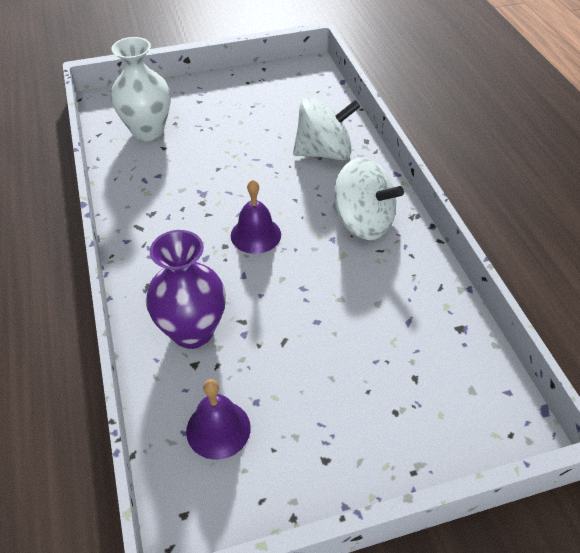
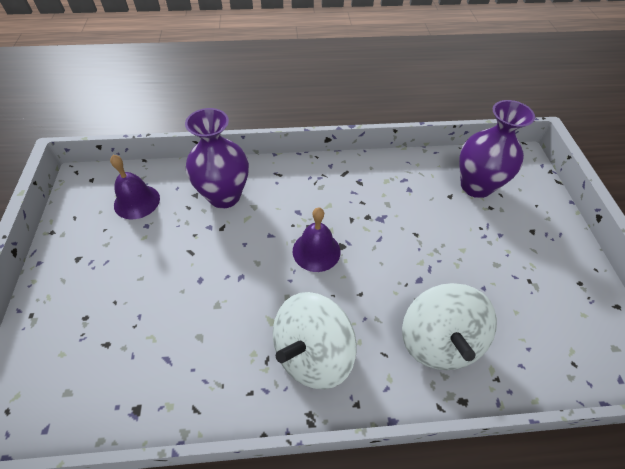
camera: 100 degrees right, 5 degrees up
white vase [111,37,171,141] -> purple vase [459,100,535,198]

